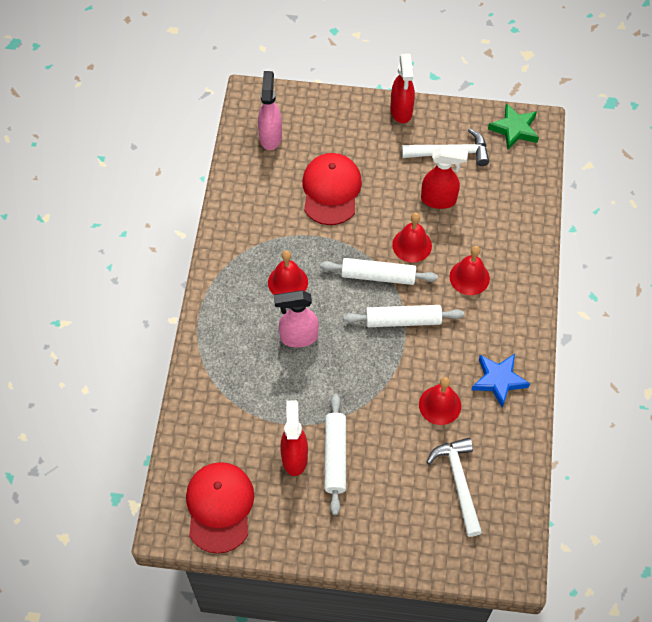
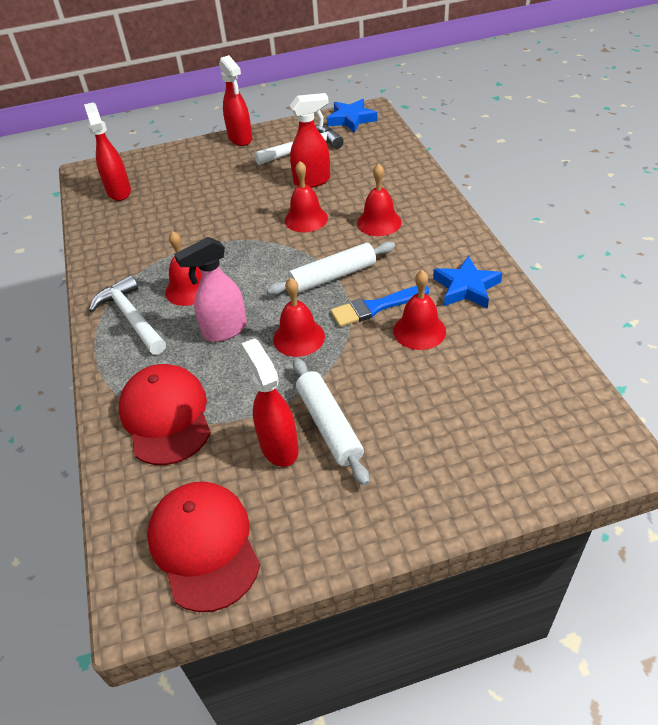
camera: 20 degrees left, 15 degrees down
pink spray bottle [258,71,282,150] -> red spray bottle [84,102,131,201]
red cap [302,153,362,225] -> red cap moved to [119,364,211,465]
white rolling pin [320,258,438,285] -> none
white hammer [427,438,482,537] -> white hammer moved to [89,275,166,355]
green star [488,103,539,150] -> blue star [327,99,377,133]
none -> red bell [273,278,325,357]
none -> blue brush [331,286,429,327]

